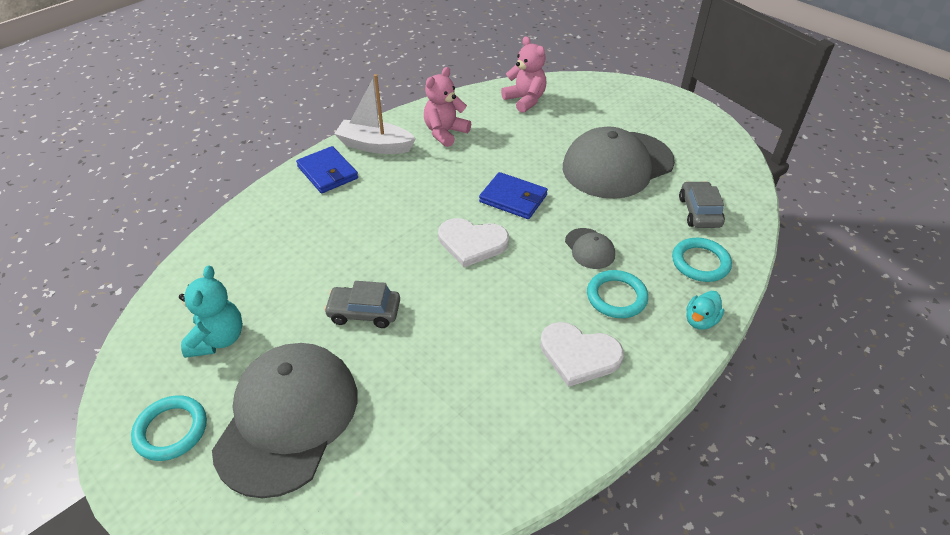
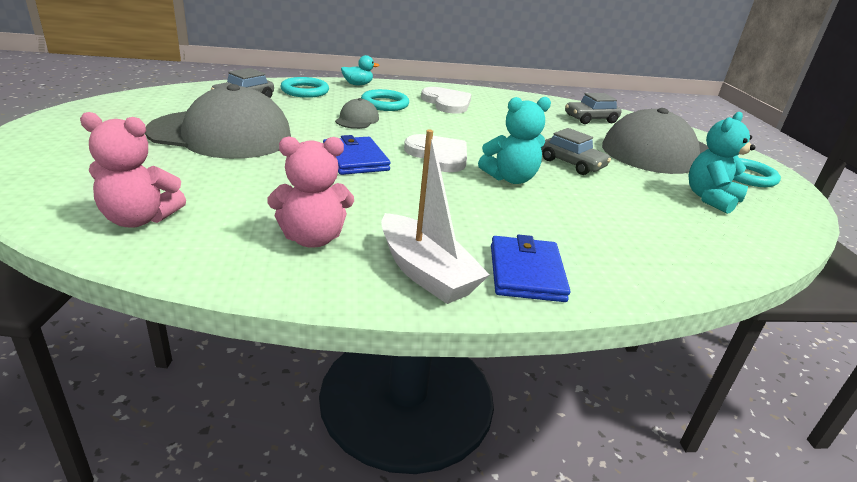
camera: 145 degrees left, 15 degrees down
pink teddy bear [501,36,546,113] -> pink teddy bear turned 90 degrees counterclockwise [80,112,186,228]
none -> turquoise teddy bear [478,97,551,184]
none -> grey car [565,93,621,124]

